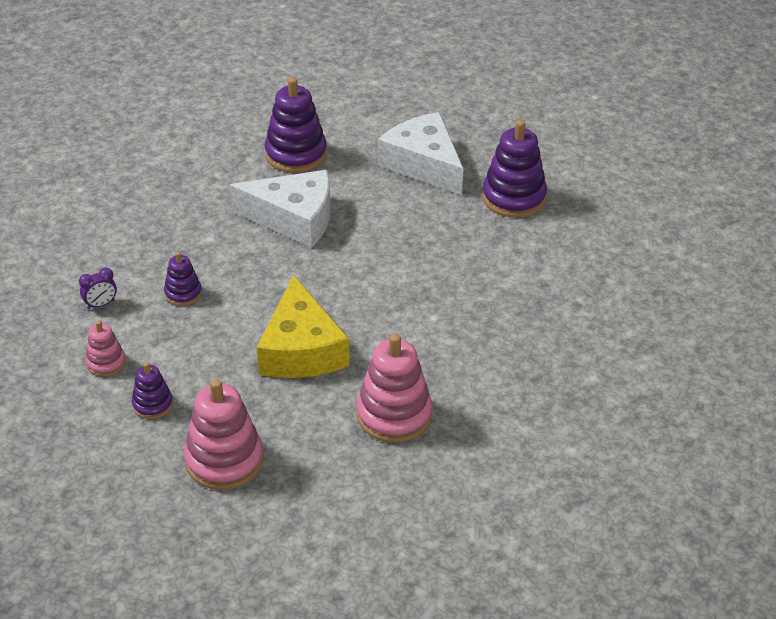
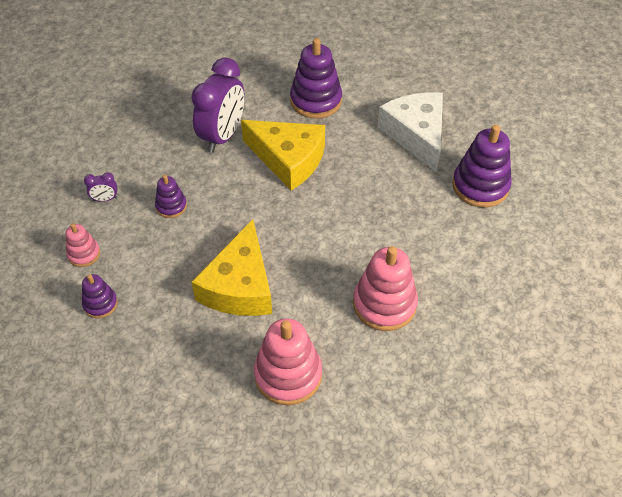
camera: 20 degrees right, 10 degrees up
pink stacking toy [184,379,263,490] -> pink stacking toy moved to [353,246,418,331]
white cheese [230,170,330,248] -> yellow cheese [241,120,325,190]
none -> purple clock [191,58,244,153]

